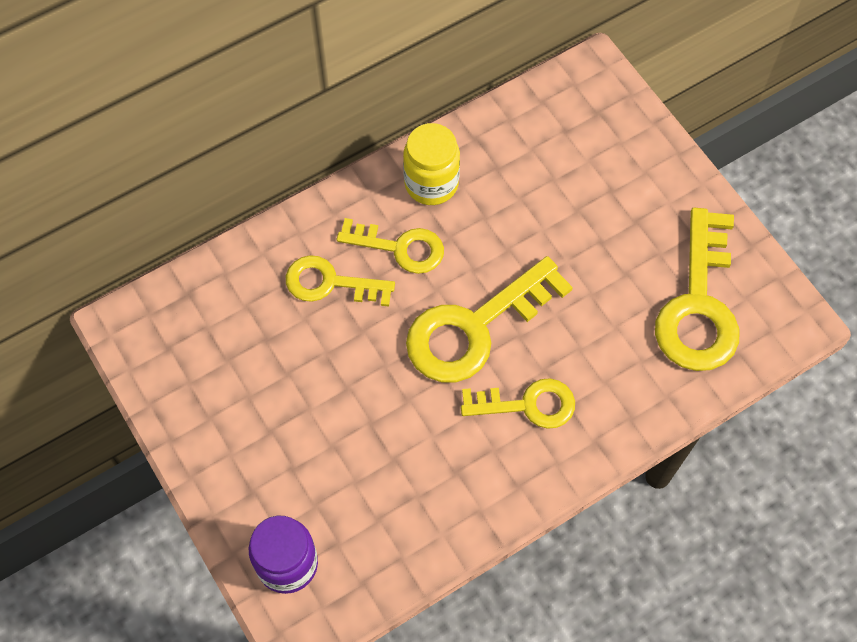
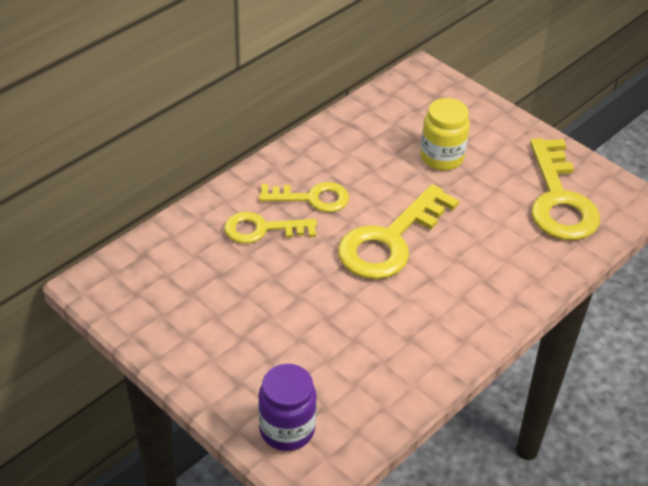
camera: 15 degrees left, 20 degrees down
yellow jar [403,123,460,205] -> yellow jar moved to [420,98,470,171]
yellow key [461,378,575,429] -> none

